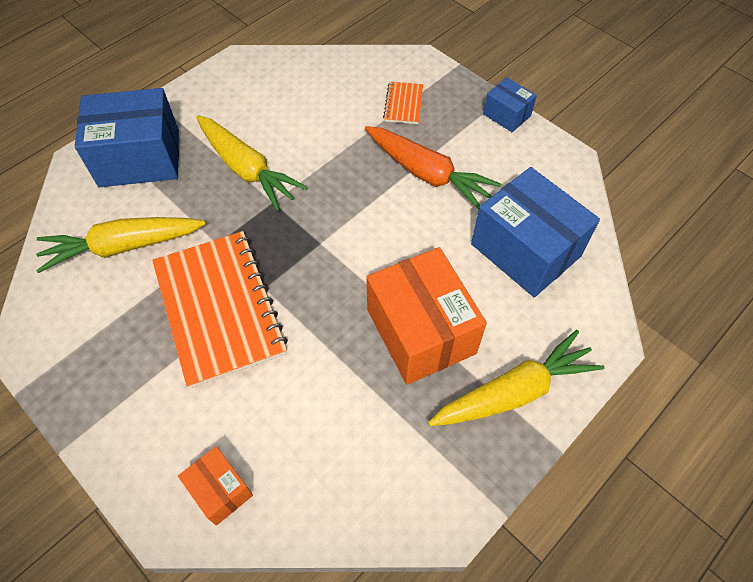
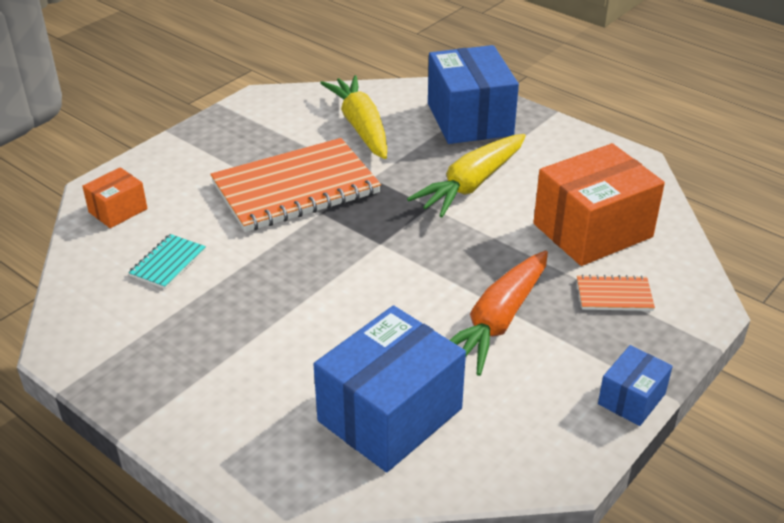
camera: 85 degrees right, 20 degrees down
orange box [366,247,487,385] -> orange box moved to [533,143,665,266]
yellow carrot [428,330,605,426] -> none
none -> turquoise notebook [128,234,206,289]

